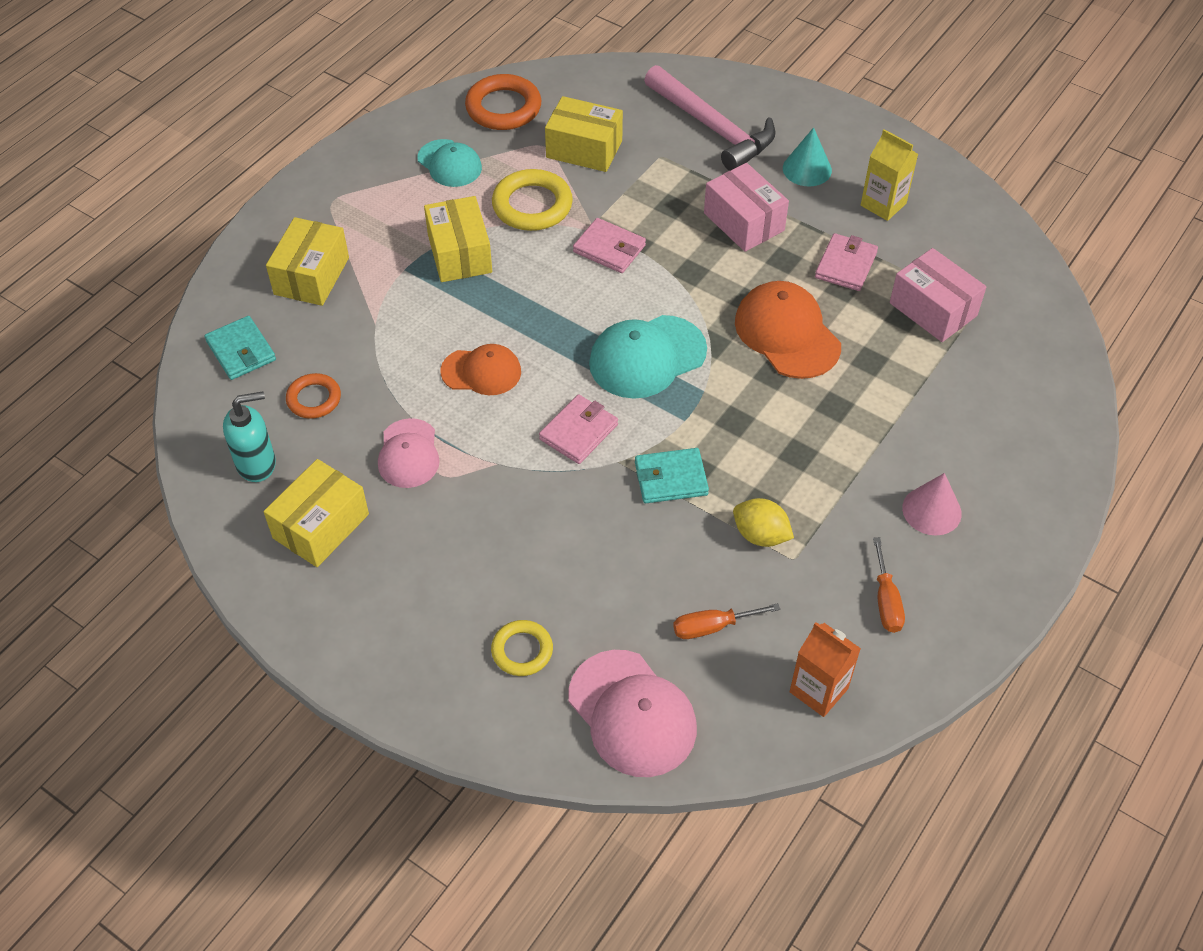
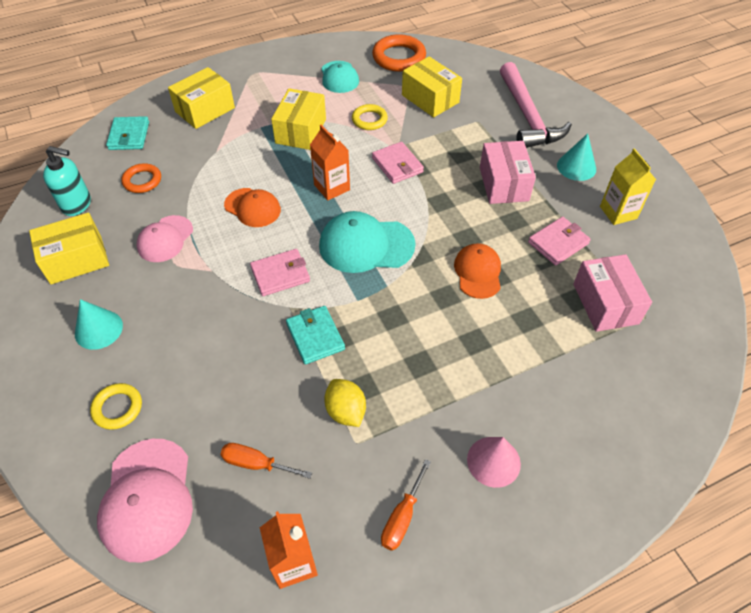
camera: 30 degrees right, 0 degrees up
yellow ring [492,169,573,231] -> yellow ring [352,104,388,130], size x0.61
turquoise wallet [635,448,709,503] -> turquoise wallet turned 45 degrees clockwise [286,306,345,364]
orange cap [735,281,841,379] -> orange cap [454,243,501,299], size x0.65
none -> turquoise cone [75,299,123,350]
none -> orange carton [310,125,350,200]

